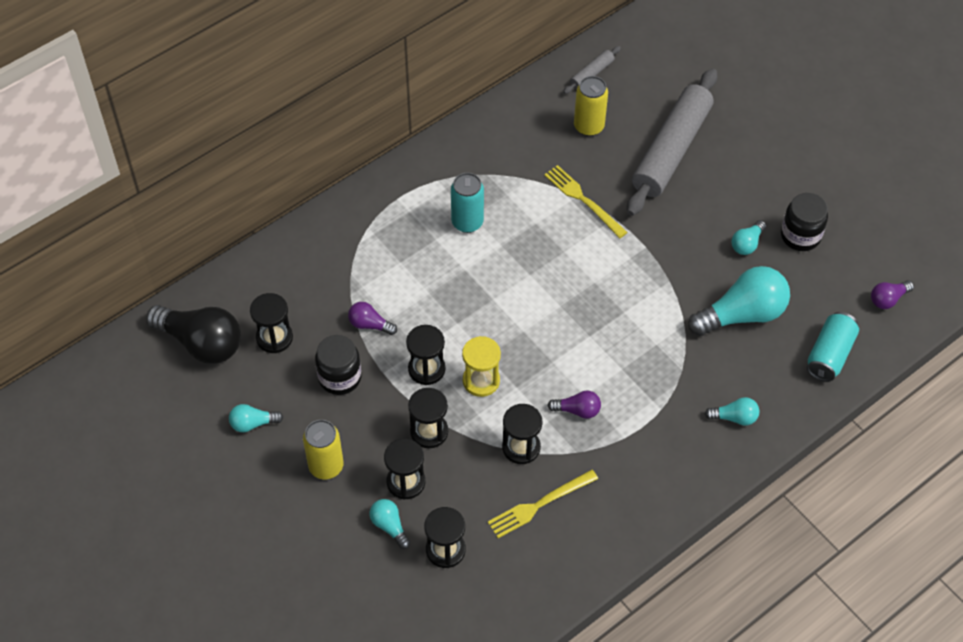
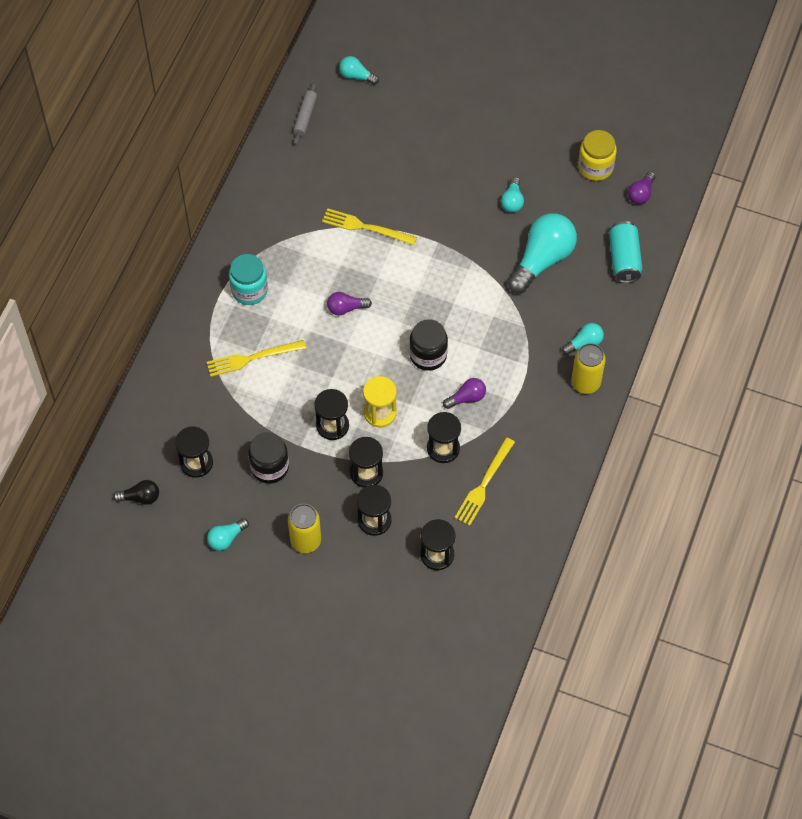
camera: 30 degrees left, 5 degrees up
black light bulb [146,305,241,364] -> black light bulb [113,480,159,505], size x0.48
purple light bulb [348,302,397,335] -> purple light bulb moved to [327,292,372,315]
turquoise light bulb [370,499,410,549] -> turquoise light bulb moved to [339,56,379,85]
turquoise can [451,173,484,233] -> none
yellow can [574,76,608,136] -> yellow can moved to [571,343,606,394]
grey rolling pin [627,68,717,216] -> none
black jar [781,193,828,251] -> black jar moved to [409,319,448,371]
none -> yellow fork [207,340,306,377]
none -> turquoise jar [229,254,268,305]
none -> yellow jar [578,130,617,181]

